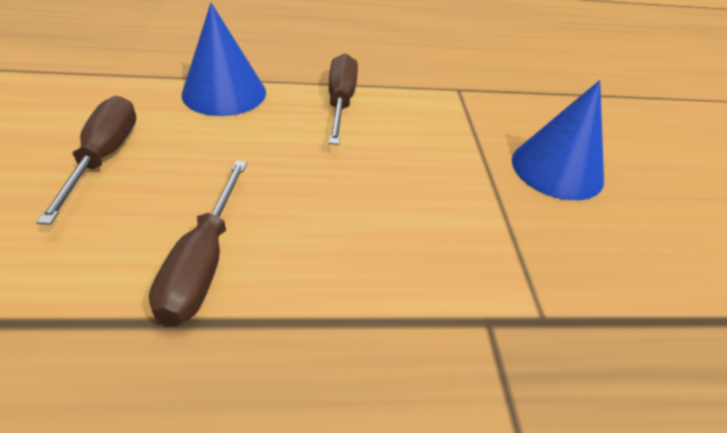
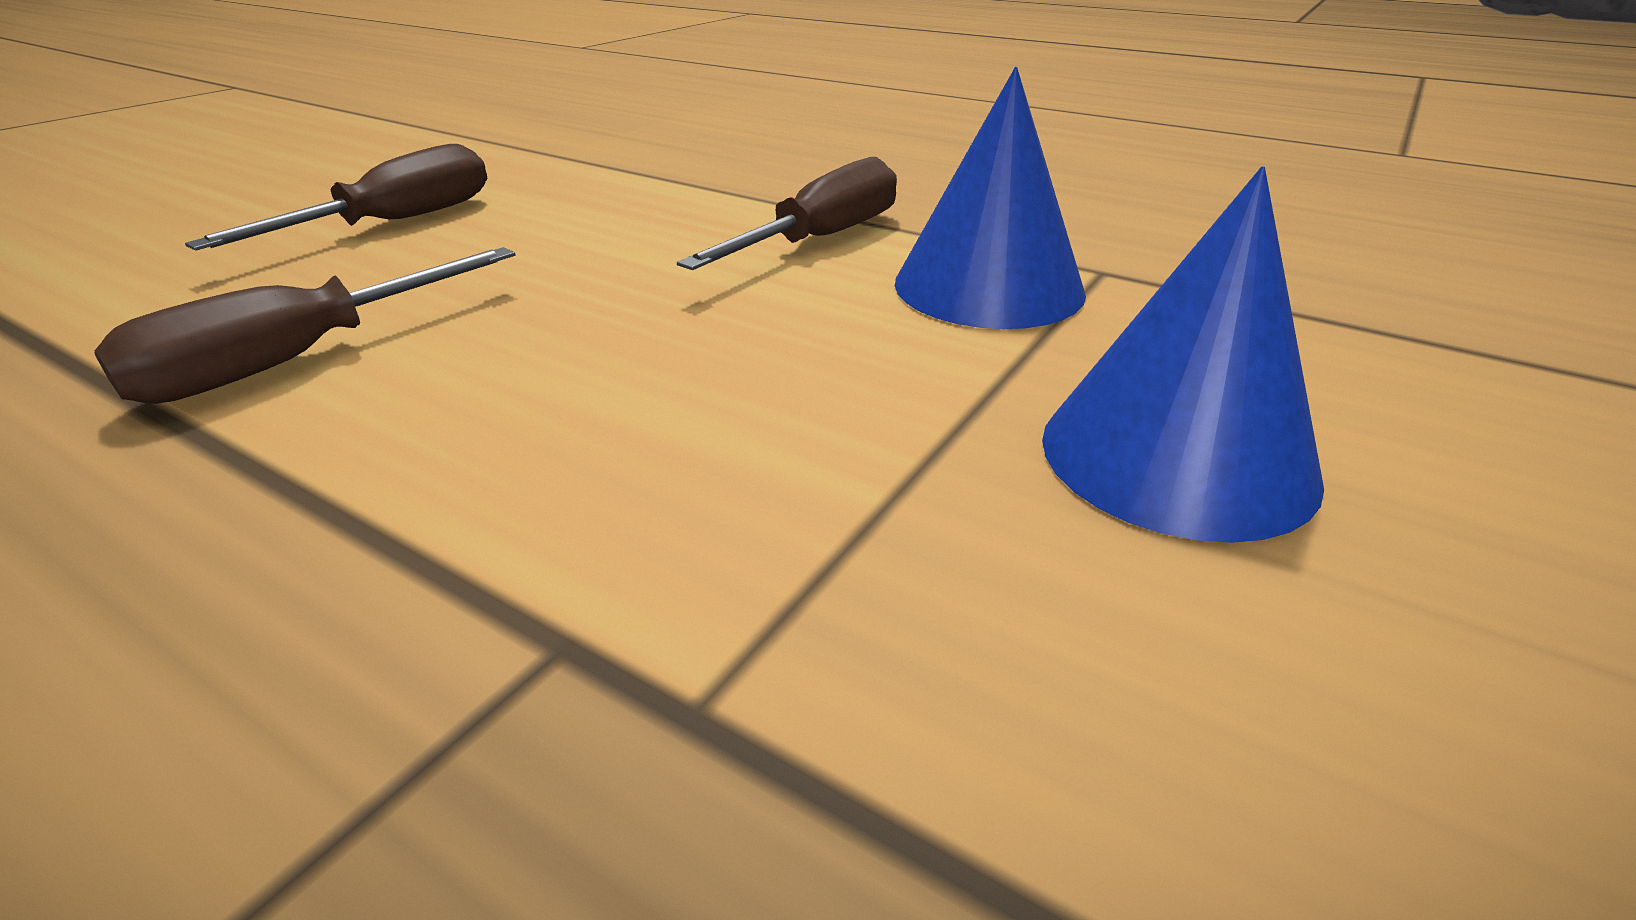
camera: 40 degrees right, 10 degrees down
blue cone [182,3,266,116] -> blue cone moved to [895,67,1086,329]

